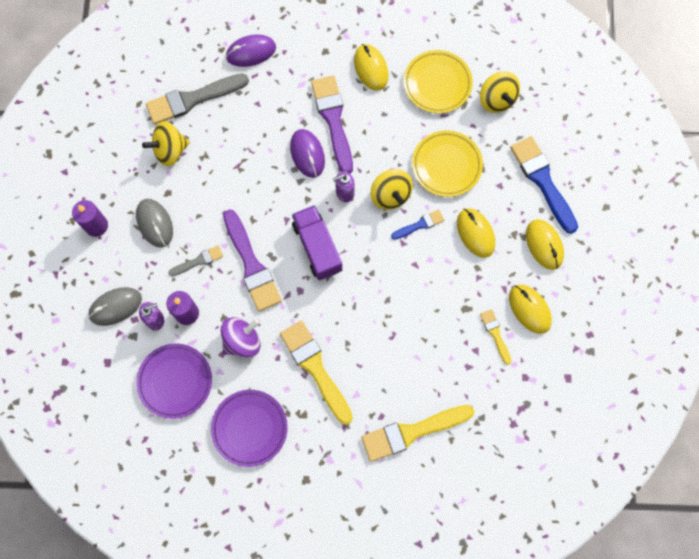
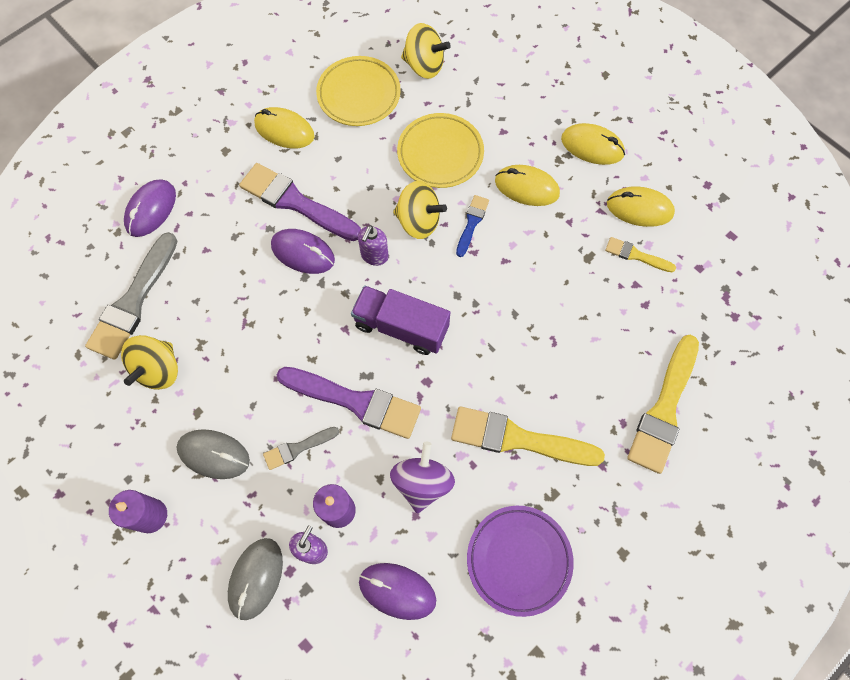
camera: 45 degrees left, 5 degrees down
purple plate [136,343,212,419] -> purple mouse [359,563,436,620]
grey brush [168,245,223,276] -> grey brush turned 135 degrees counterclockwise [263,427,339,470]
blue brush [510,136,578,234] -> none

